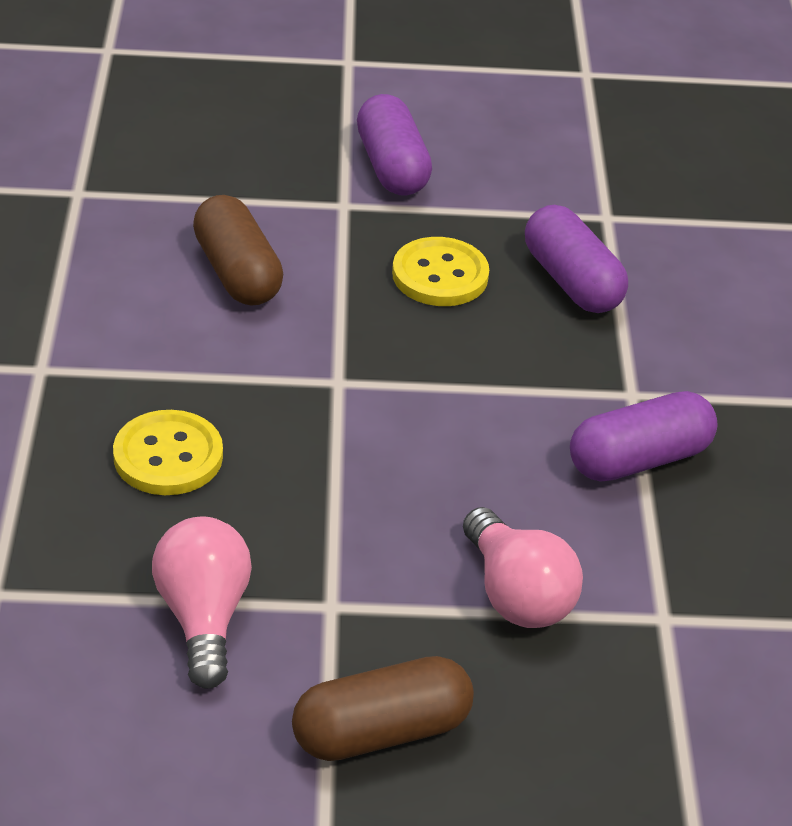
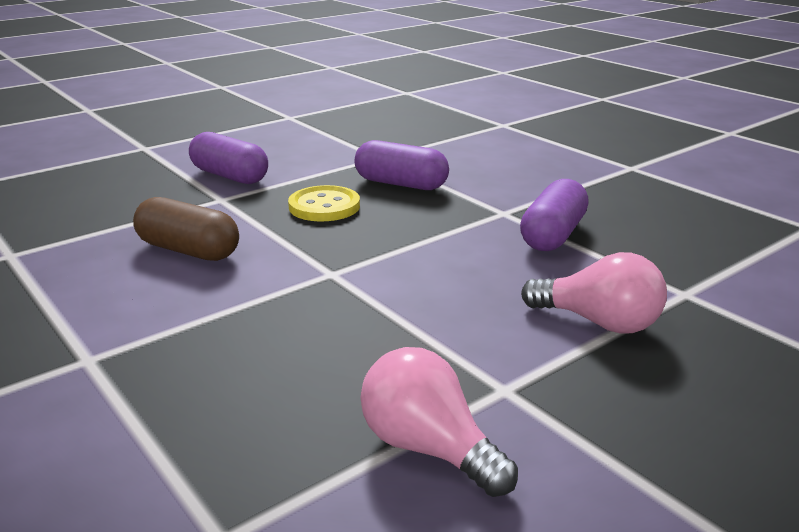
camera: 35 degrees left, 15 degrees down
yellow button [113,410,223,495] -> none
brown capsule [292,656,474,761] -> none

